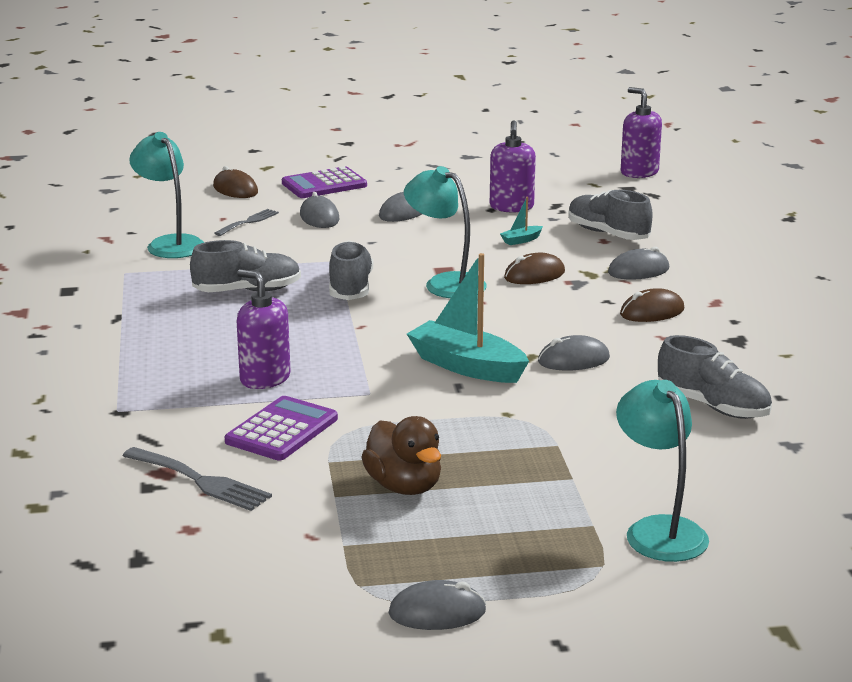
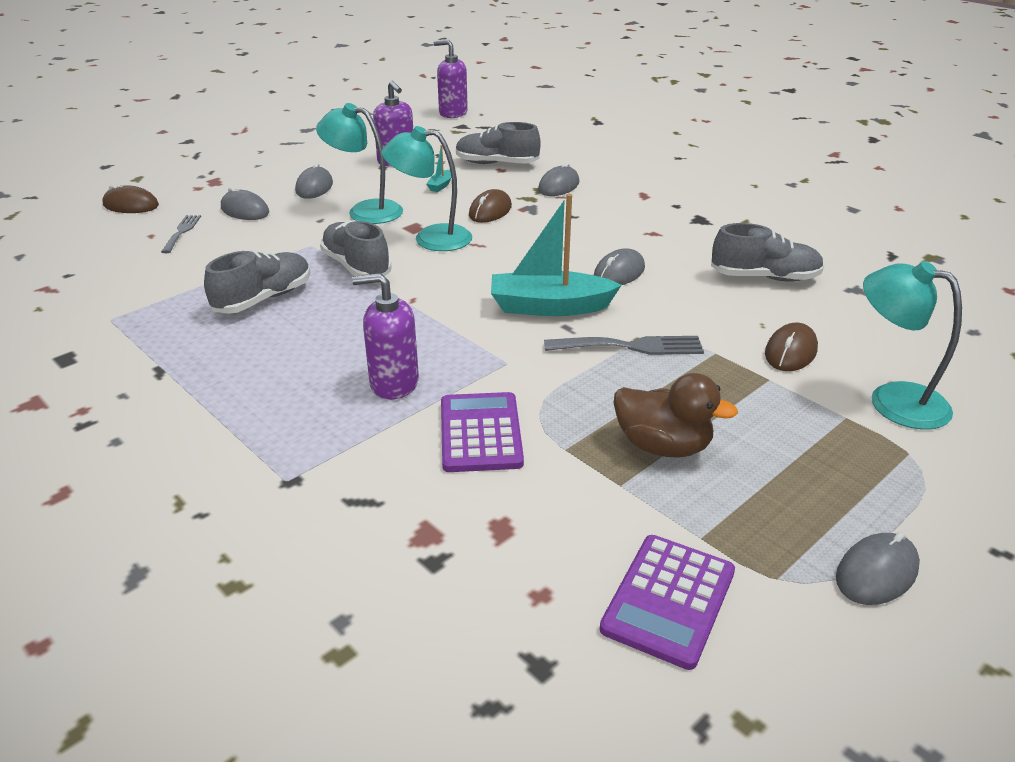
camera: 35 degrees left, 10 degrees up
grey fork [122,447,272,511] -> grey fork moved to [544,336,704,355]
turquoise lamp [129,132,205,258] -> turquoise lamp moved to [316,103,403,224]
purple calculator [282,166,367,198] -> purple calculator moved to [600,535,735,670]
brown mouse [620,288,684,322] -> brown mouse moved to [765,323,818,371]

